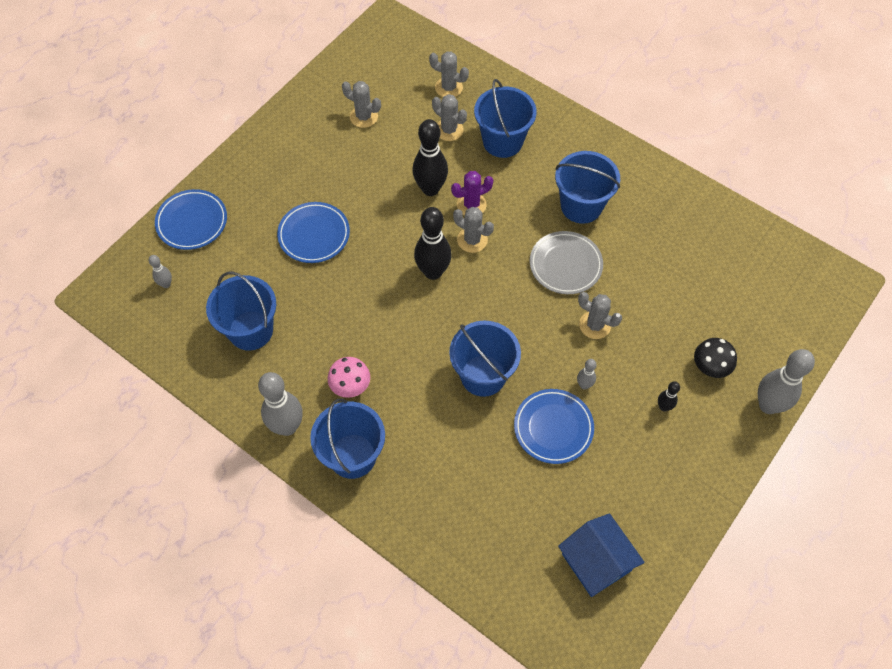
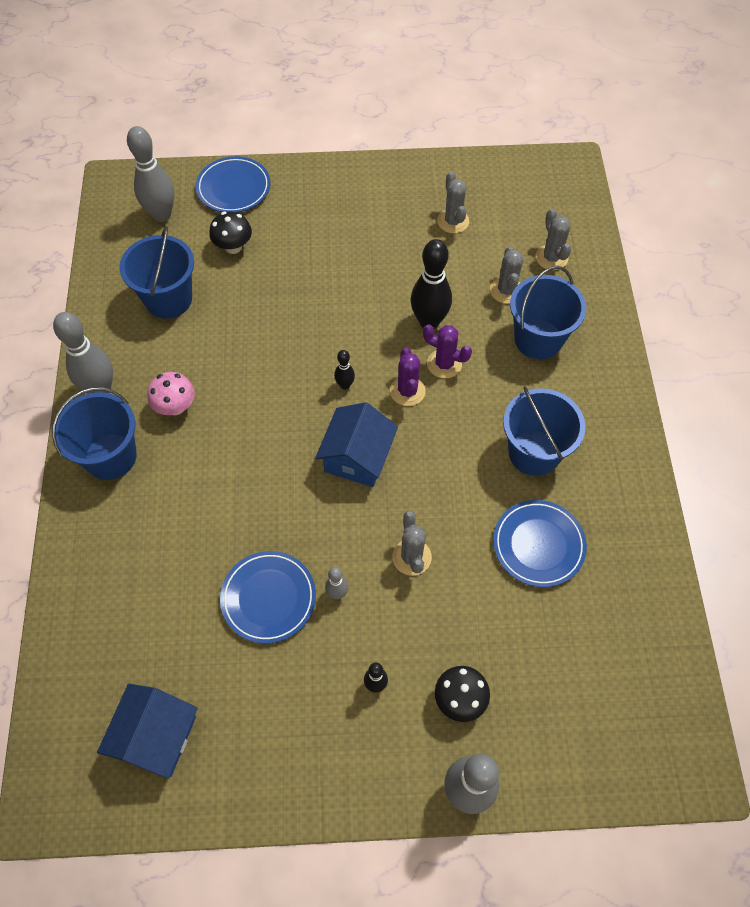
camera: 50 degrees right, 0 degrees up
grey bowling pin [149,255,172,288] -> grey bowling pin [127,126,174,222], size x2.07
blue plate [277,202,350,263] -> blue plate moved to [493,500,587,587]
black bowling pin [414,207,452,280] -> black bowling pin [334,350,355,390], size x0.48
blue bucket [449,321,521,397] -> none
grey cactus [453,207,494,253] -> purple cactus [390,347,426,406]
grey plate [530,231,603,294] -> none
none -> black mushroom [209,211,252,254]
none -> blue house [315,402,398,487]

